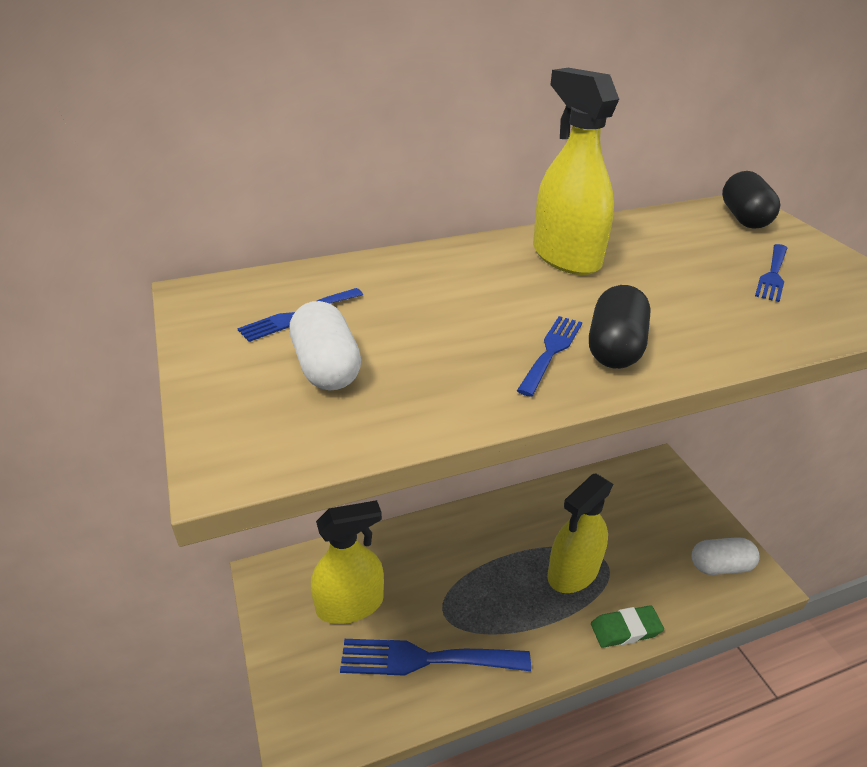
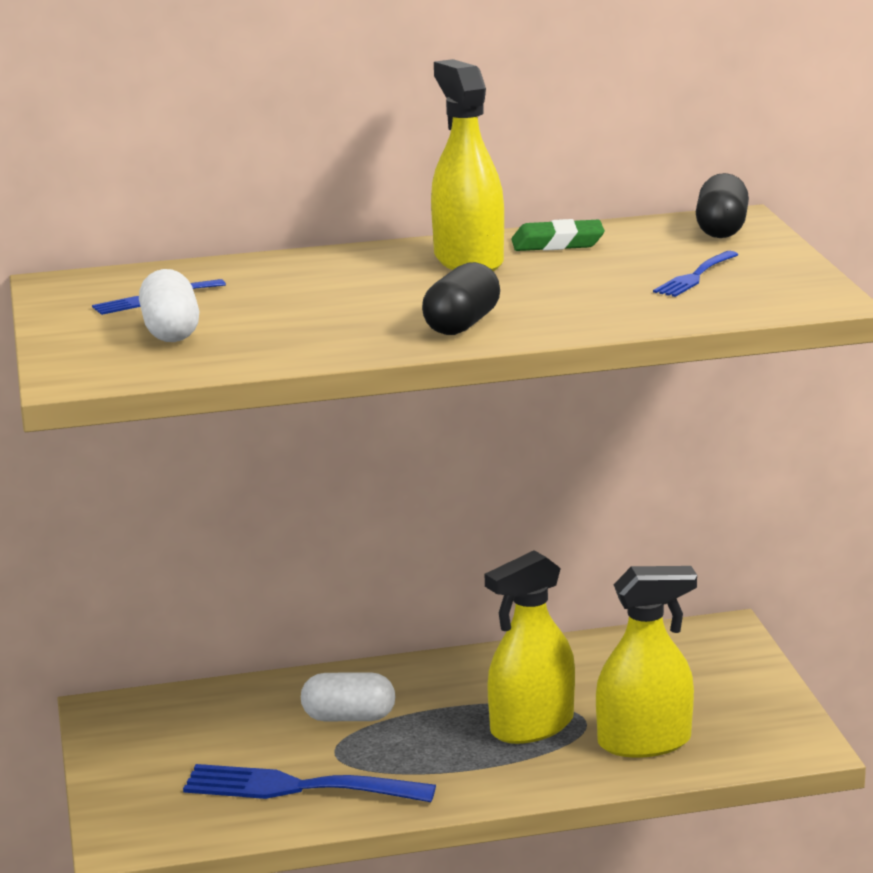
camera: 10 degrees right, 15 degrees down
yellow spray bottle [311,500,384,624] -> yellow spray bottle moved to [596,566,697,758]
blue fork [517,316,582,397] -> none
green eraser [591,605,664,648] -> green eraser moved to [511,219,605,251]
white capsule [692,537,760,575] -> white capsule moved to [301,672,395,721]

